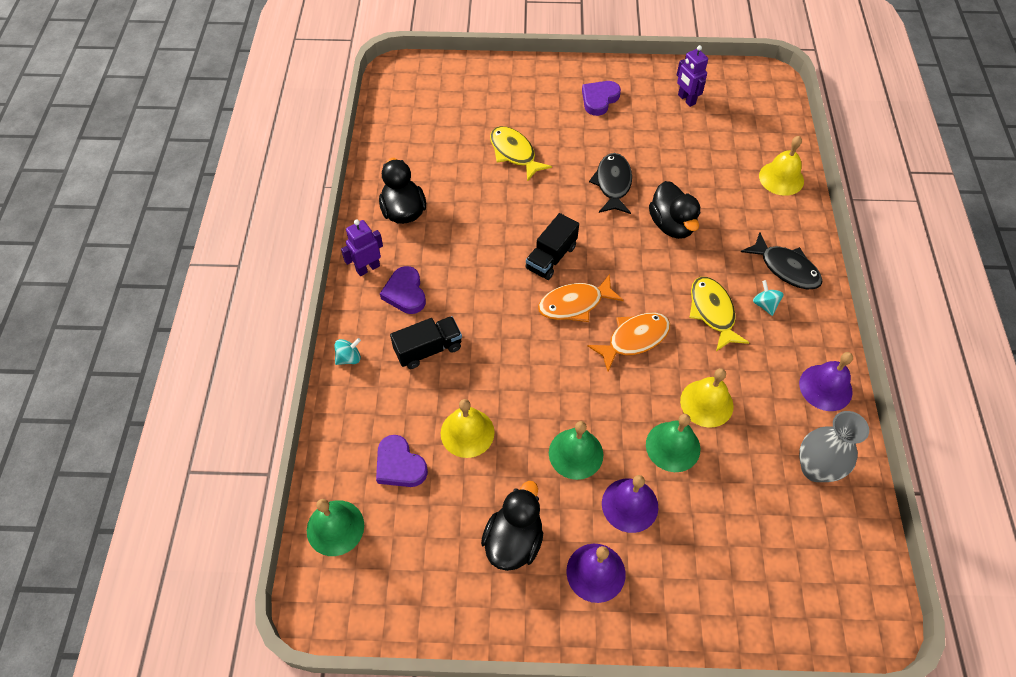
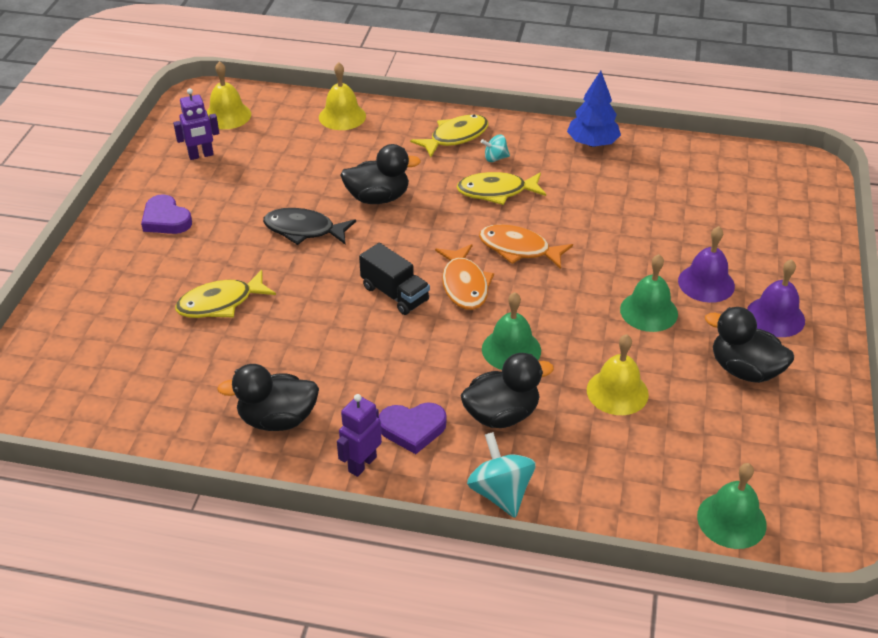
camera: 80 degrees left, 15 degrees down
turquoise spinning top [335,338,361,365] -> turquoise spinning top [467,432,536,518], size x1.75
purple robot [341,220,383,276] -> purple robot turned 60 degrees clockwise [337,394,382,477]
purple heart [376,435,428,487] -> none
black truck [390,316,462,369] -> black duck [460,353,554,428]
orange fish [587,313,670,371] -> orange fish turned 45 degrees counterclockwise [479,224,573,269]
green bell [646,414,700,472] -> green bell moved to [482,292,541,370]
yellow bell [680,368,734,428] -> yellow bell moved to [207,61,251,129]
black fish [741,232,823,290] -> yellow fish [410,114,489,158]
purple bell [799,352,853,411] -> blue tree [567,71,621,147]
grey vase [799,411,869,482] -> none

